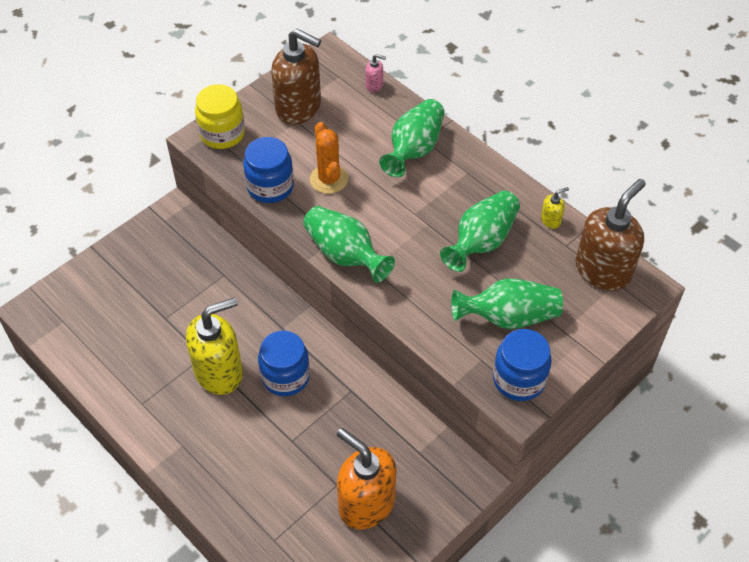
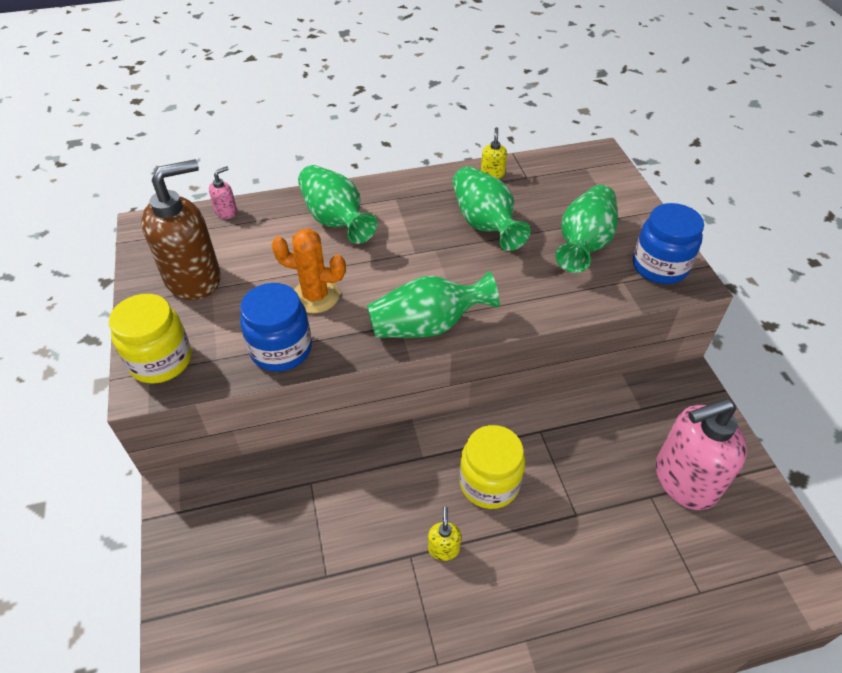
camera: 60 degrees left, 5 degrees down
yellow soap dispenser [186,297,243,395] -> yellow soap dispenser [428,506,461,561], size x0.41
blue jar [258,331,310,396] -> yellow jar [459,425,525,509]
orange soap dispenser [337,428,396,529] -> pink soap dispenser [656,399,747,510]
brown soap dispenser [576,179,646,291] -> none

